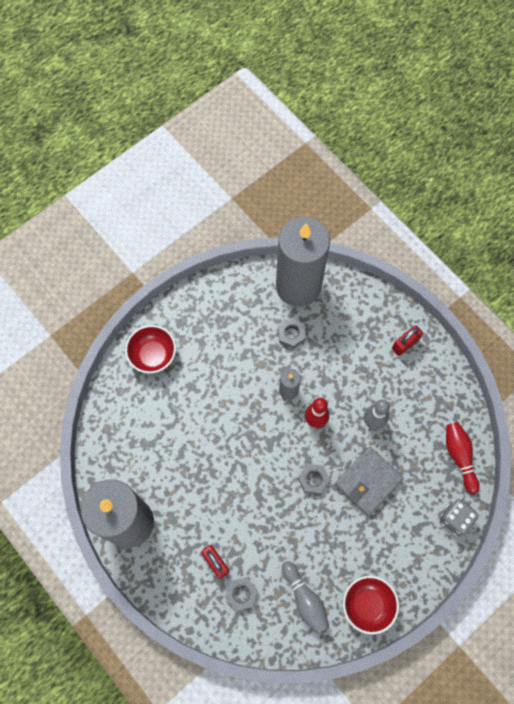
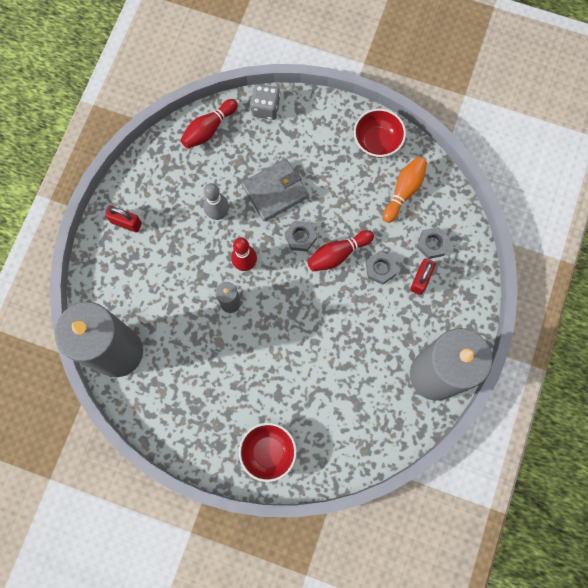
camera: 120 degrees left, 5 degrees up
grey nut [278,318,306,349] -> grey nut moved to [366,251,397,285]
grey bowling pin [282,561,329,634] -> orange bowling pin [383,157,427,223]
grey wallet [335,447,404,516] -> grey wallet turned 45 degrees counterclockwise [242,158,309,222]
none -> red bowling pin [307,230,374,271]

